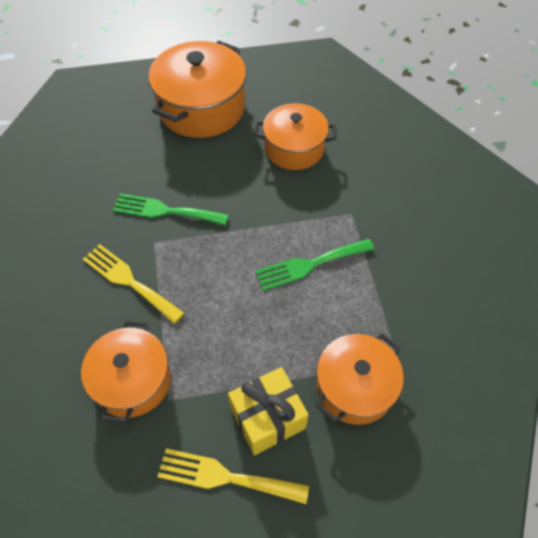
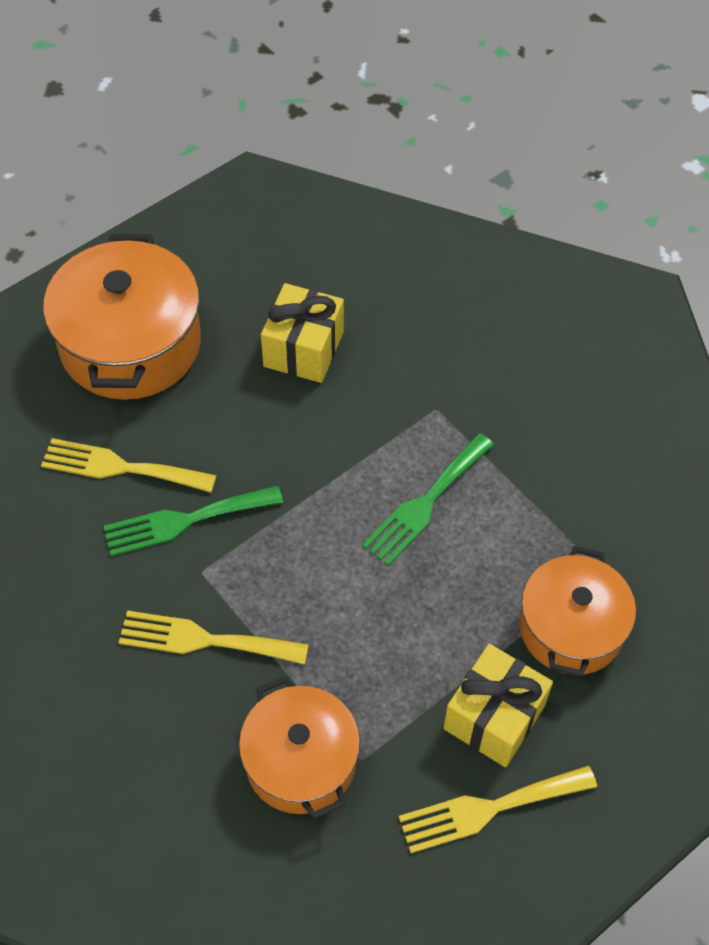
camera: 30 degrees left, 0 degrees up
orange pot [254,103,336,170] -> yellow gift [261,283,344,383]
none -> yellow fork [41,438,217,492]

